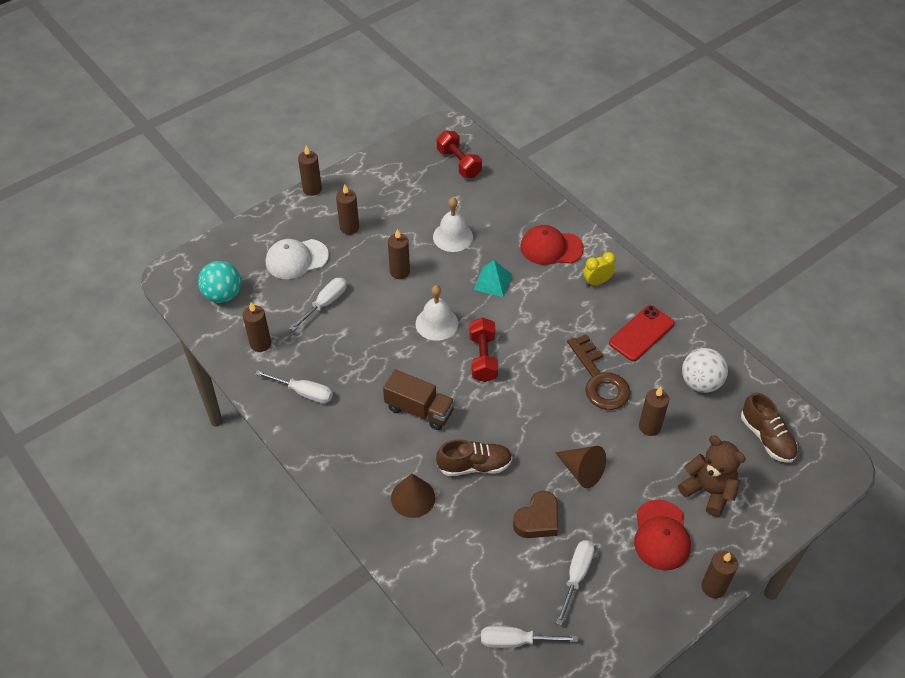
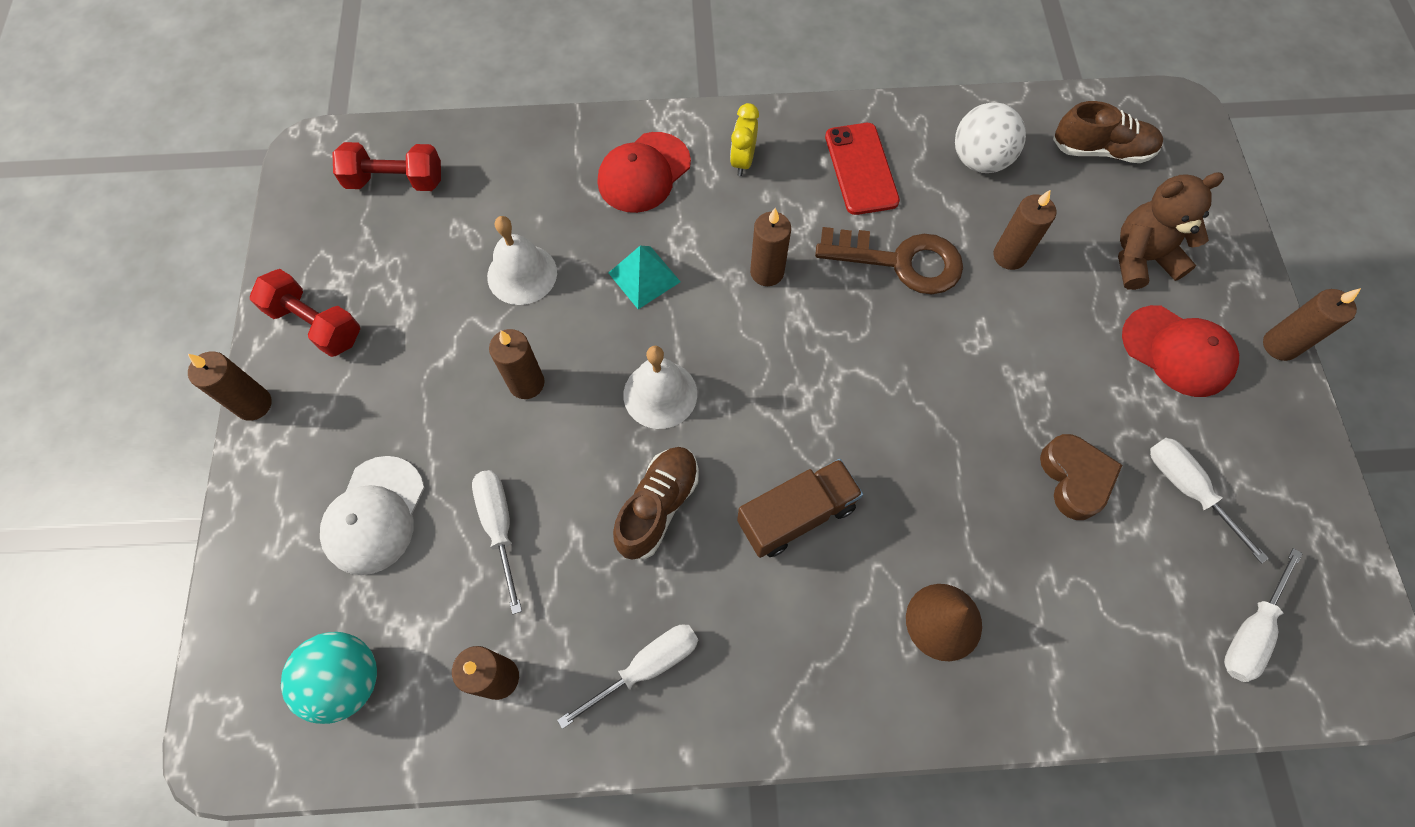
camera: 55 degrees left, 15 degrees up
brown candle [336,184,359,235] -> brown candle moved to [750,208,791,286]
brown shoe [436,439,512,476] -> brown shoe moved to [613,447,699,560]
red dumbbell [469,317,498,382] -> red dumbbell moved to [250,269,360,357]
brown cone [555,446,606,488] -> none

